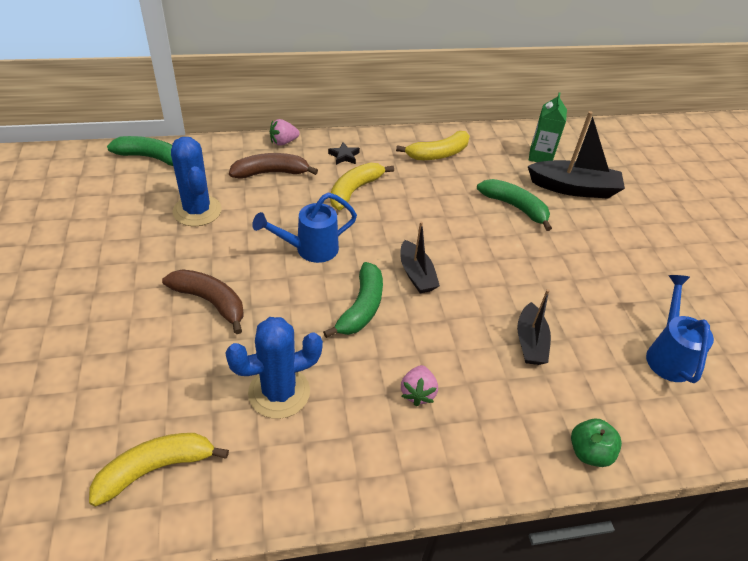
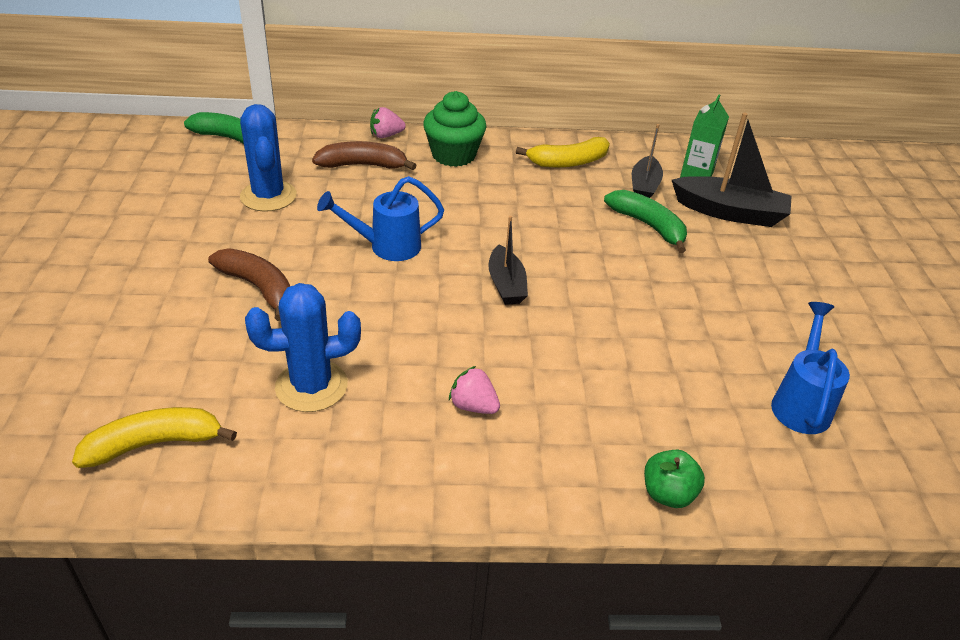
camera: 10 degrees right, 5 degrees down
green banana [323,262,383,338] -> none
black star [328,142,360,165] -> green cupcake [423,91,486,167]
yellow banana [330,163,394,210] -> none
pink strawberry [401,365,438,406] -> pink strawberry turned 105 degrees clockwise [449,366,500,414]
black boat [517,289,551,365] -> black boat moved to [632,124,663,198]

